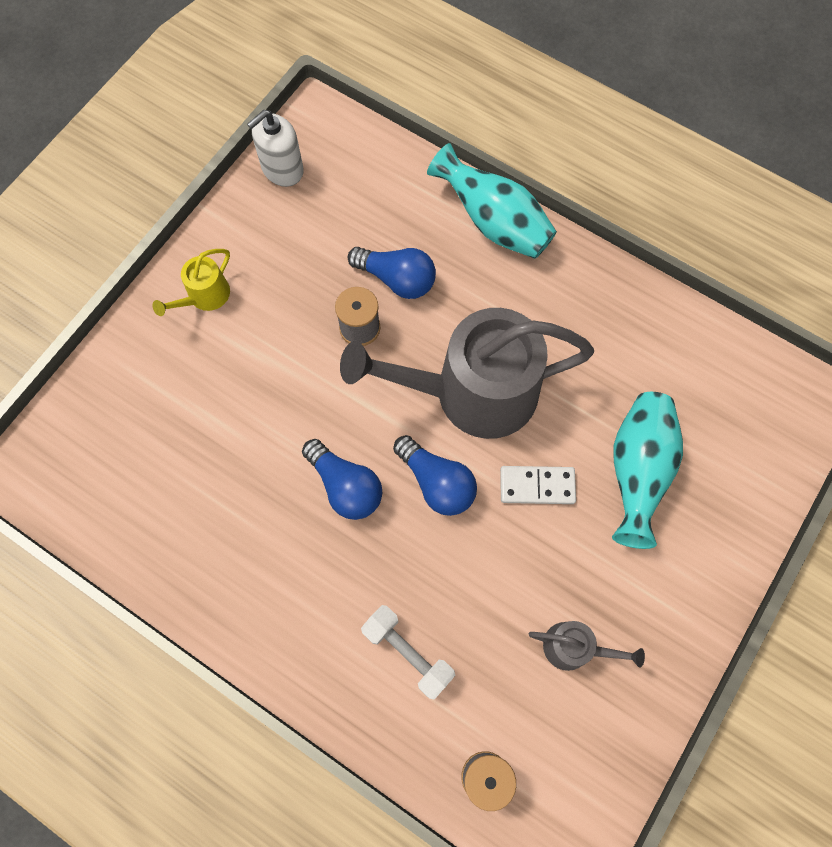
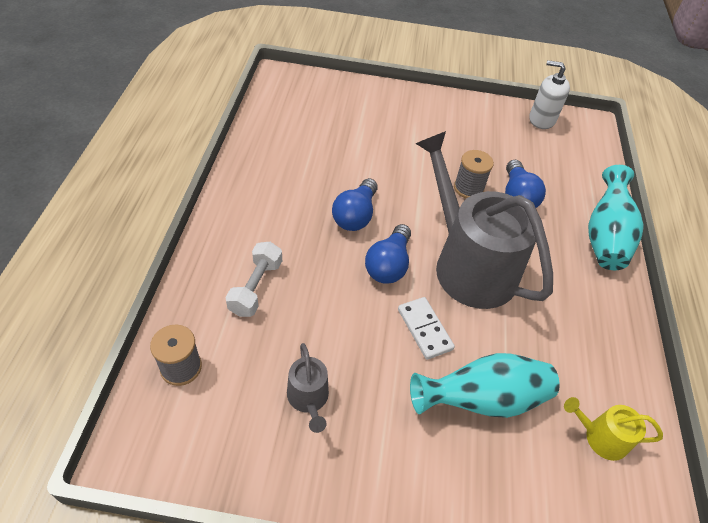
camera: 60 degrees right, 20 degrees down
yellow watering can [153,249,230,316] -> yellow watering can moved to [564,397,663,461]

